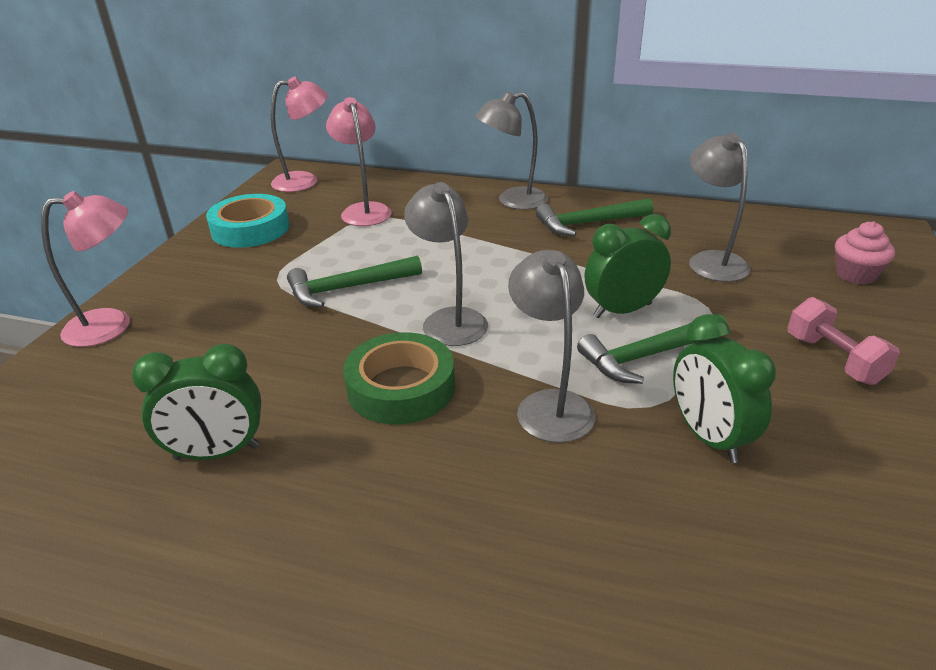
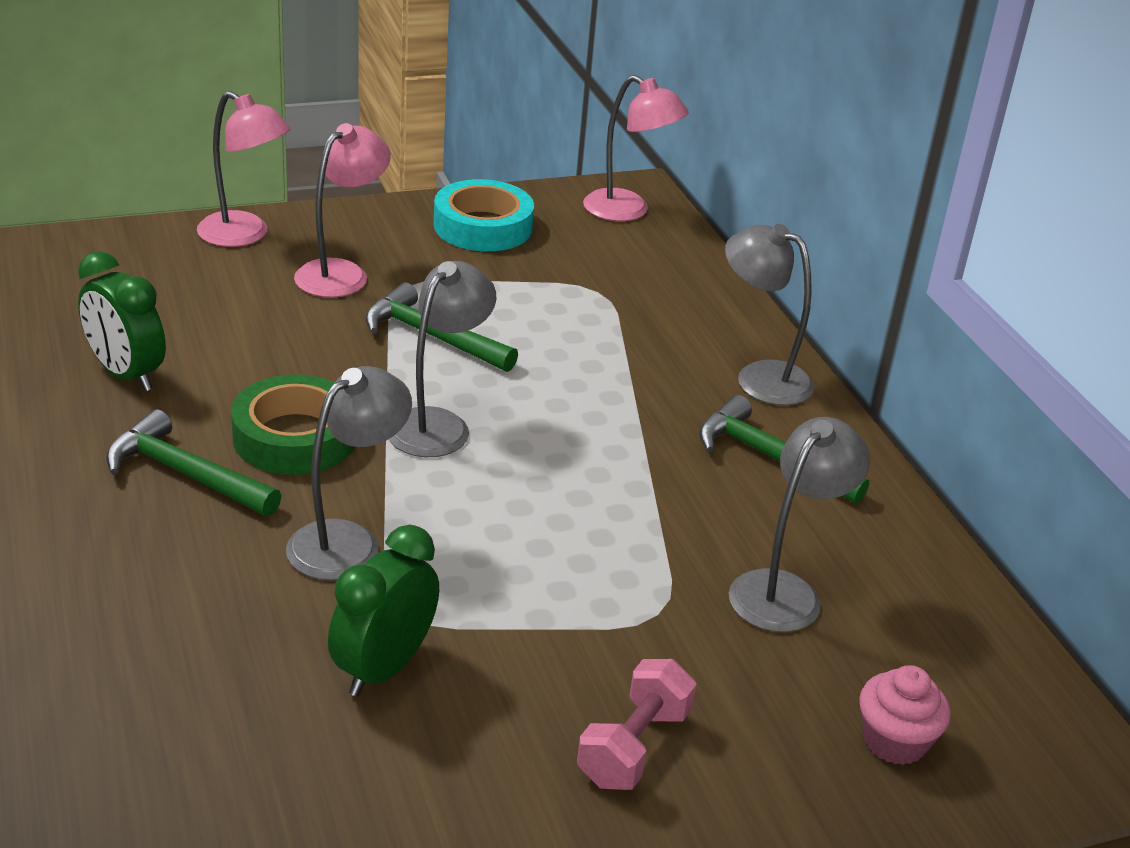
camera: 50 degrees right, 0 degrees up
pink lamp [326,97,392,226] -> pink lamp moved to [294,123,391,298]
green hammer [577,314,728,384] -> green hammer moved to [106,409,282,516]
green clock [585,214,671,318] -> none

